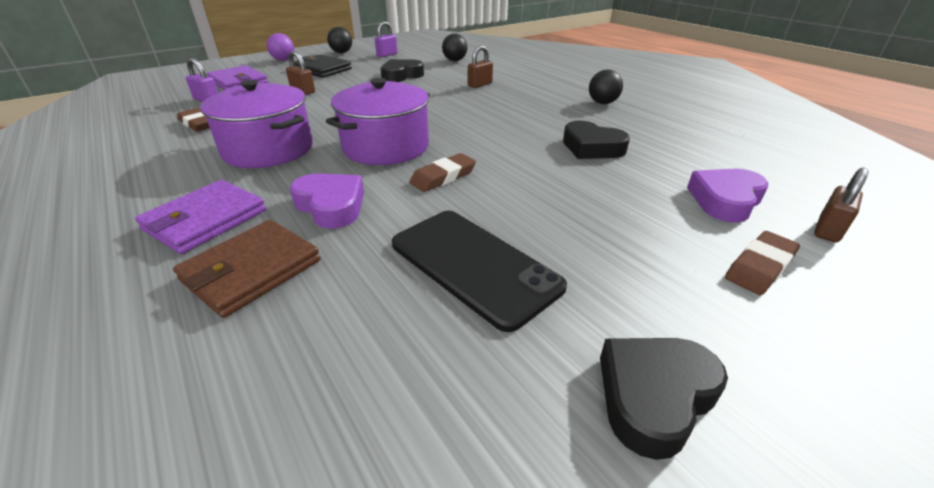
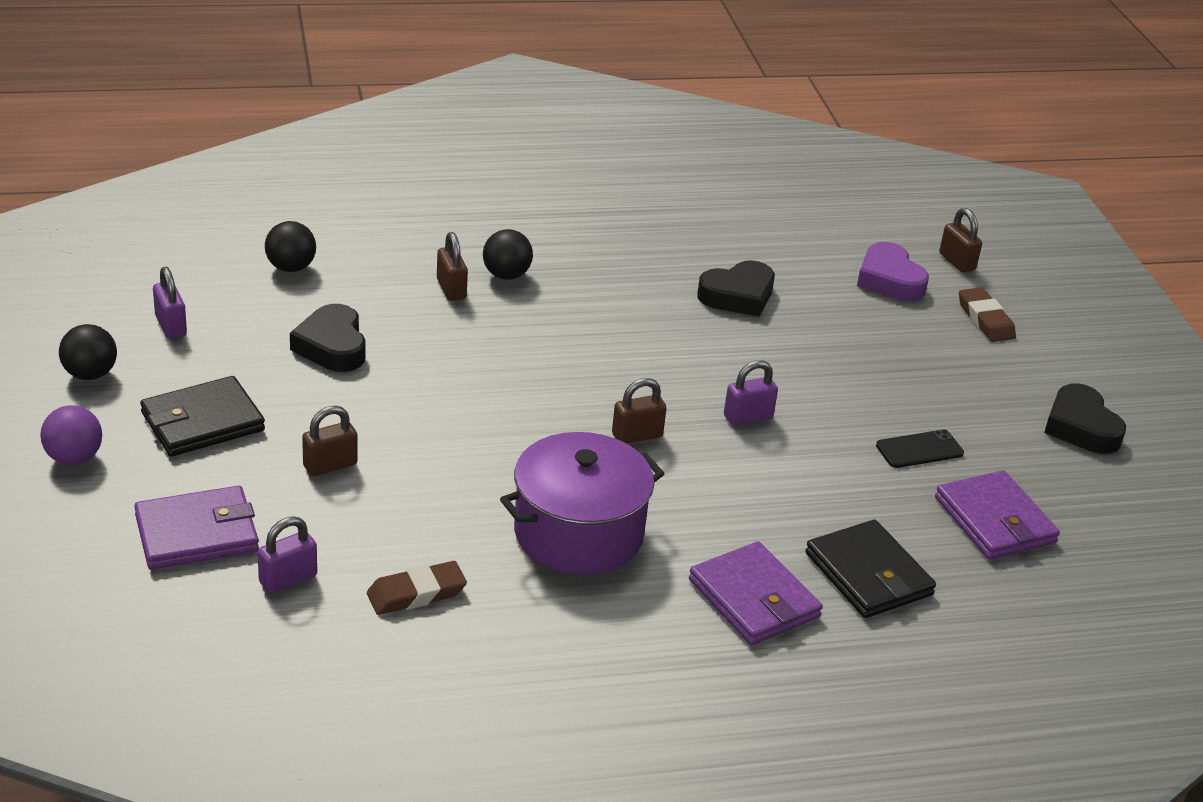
camera: 70 degrees left, 0 degrees up
brown wallet [173,220,321,318] -> black wallet [805,520,936,618]
purple heart [290,173,364,229] -> none
purple pot [326,78,430,165] -> brown padlock [612,378,667,444]
black phone [392,211,567,332] -> black phone [876,429,964,468], size x0.51
brown eraser [409,153,476,192] -> purple padlock [724,360,778,425]
black ball [589,69,623,104] -> black ball moved to [483,229,533,280]
none -> purple wallet [935,470,1060,560]

